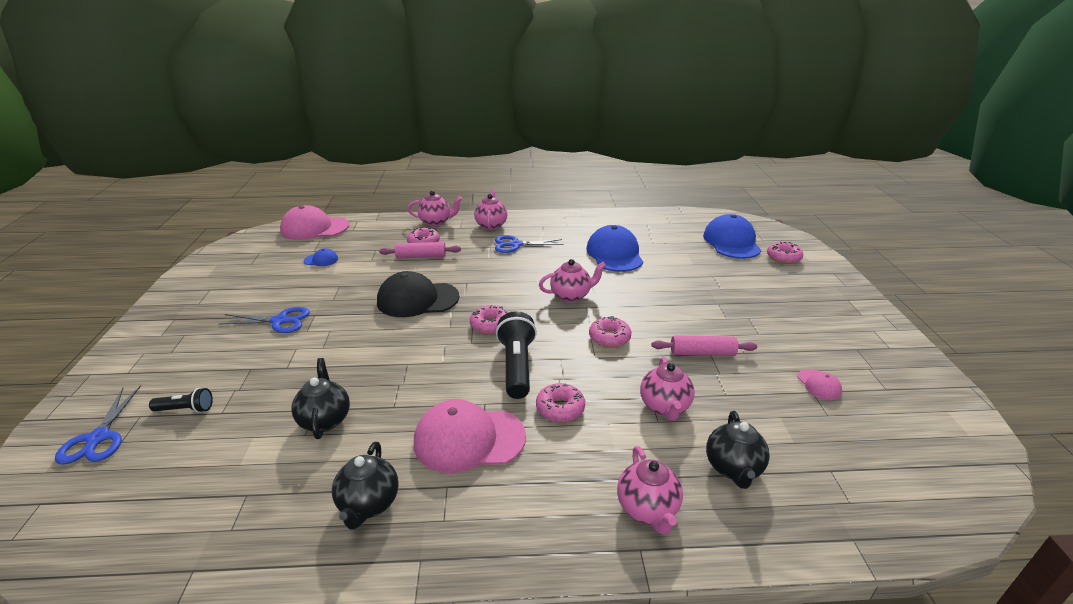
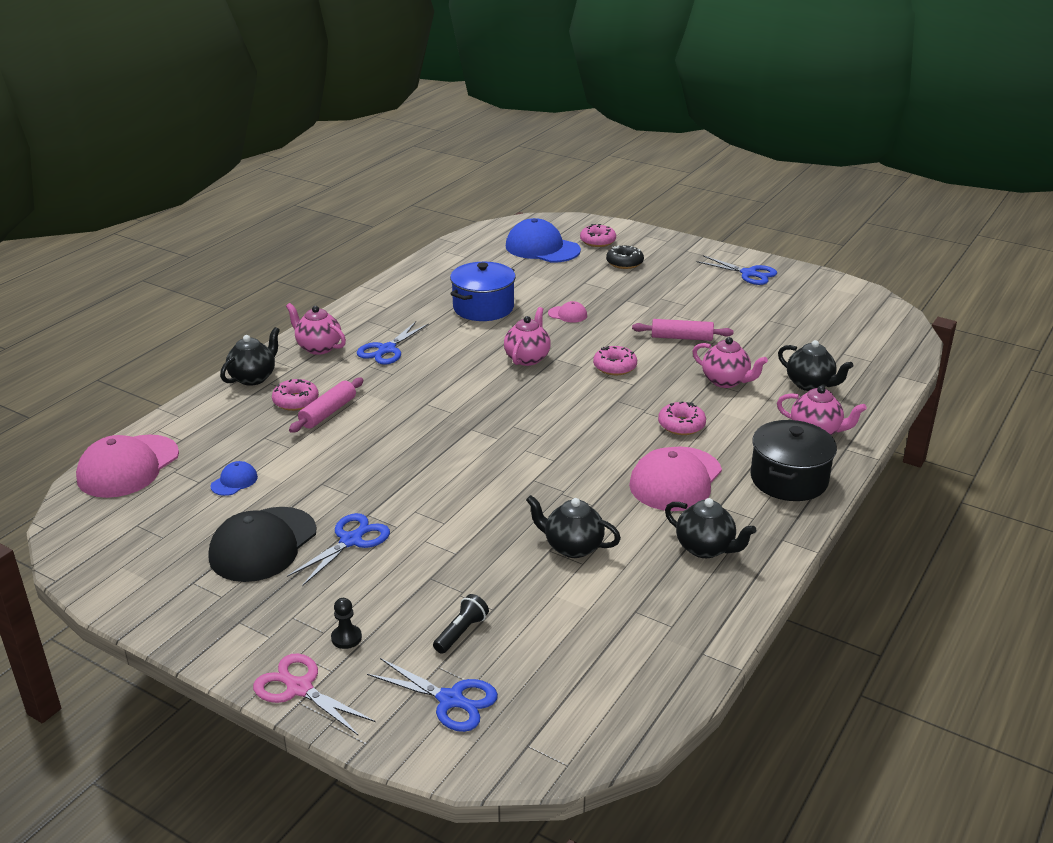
camera: 55 degrees left, 0 degrees up
black cap [377,271,459,317] -> black cap moved to [209,507,317,582]
pink teapot [408,191,462,226] -> black teapot [220,327,280,386]
pink donut [470,305,508,335] -> none
black flashlight [496,311,537,399] -> none
blue cap [586,225,643,272] -> blue pot [450,262,516,321]
pink rolling pin [651,335,757,356] -> pink rolling pin turned 60 degrees clockwise [632,319,733,341]
pink cap [798,369,842,400] -> pink cap moved to [548,301,587,323]
none -> pink scissors [253,653,375,736]
none -> black pawn [331,598,362,649]
none -> black donut [606,245,644,269]
none -> blue scissors [697,255,777,285]
none -> black pot [751,420,837,501]

